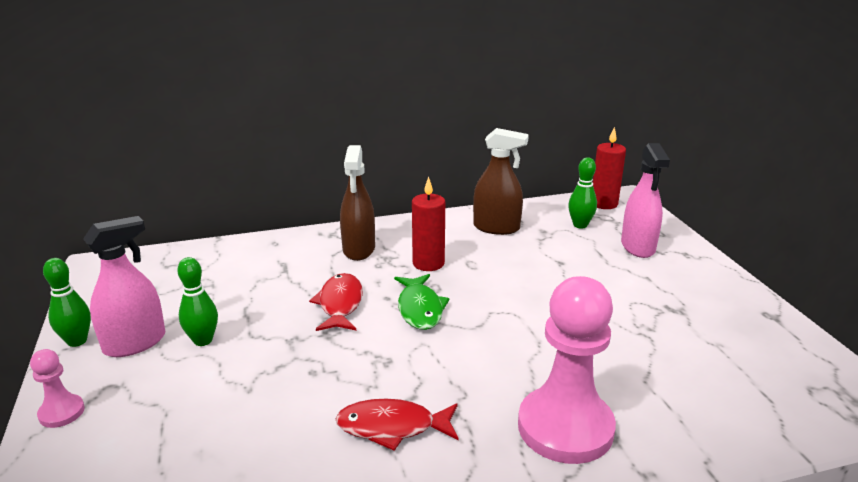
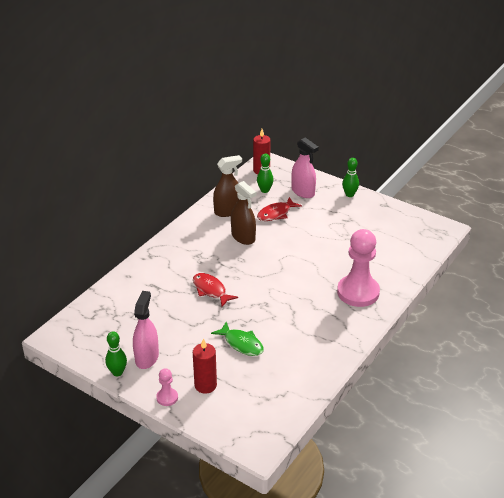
camera: 40 degrees left, 10 degrees up
green bowling pin [177,257,218,346] -> green bowling pin moved to [342,158,359,197]
red fish [335,399,459,451] -> red fish moved to [257,197,302,221]
brown spray bottle [340,145,375,261] -> brown spray bottle moved to [231,181,256,245]
green fish [394,274,450,330] -> green fish moved to [211,322,264,356]
red candle [412,177,445,271] -> red candle moved to [193,338,217,394]

